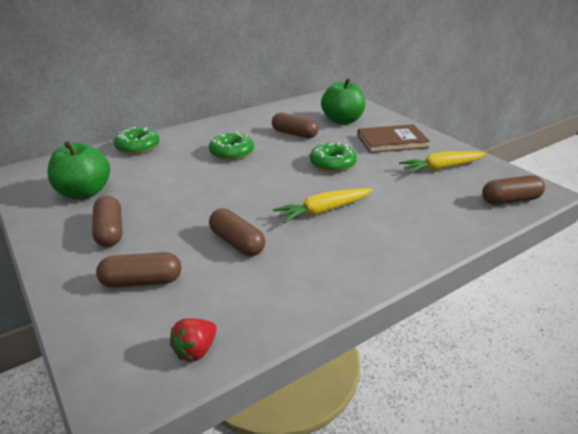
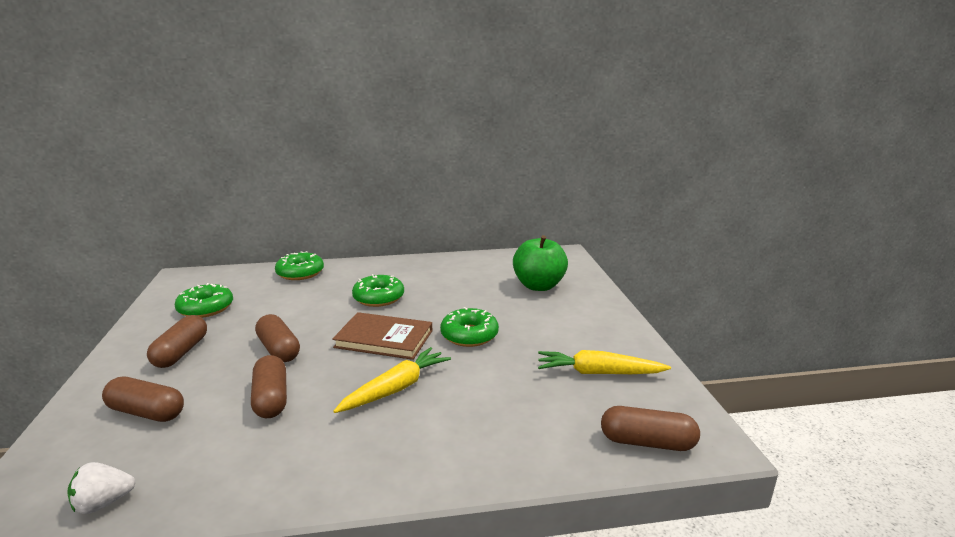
camera: 25 degrees right, 10 degrees down
green apple [48,141,110,199] -> green donut [175,283,233,318]
red strawberry [170,318,217,362] -> white strawberry [67,462,135,514]
brown capsule [272,112,319,138] -> brown capsule moved to [255,314,300,362]
yellow carrot [273,188,373,223] -> yellow carrot turned 135 degrees clockwise [333,347,451,413]
brown book [357,124,430,153] -> brown book moved to [332,312,433,360]

